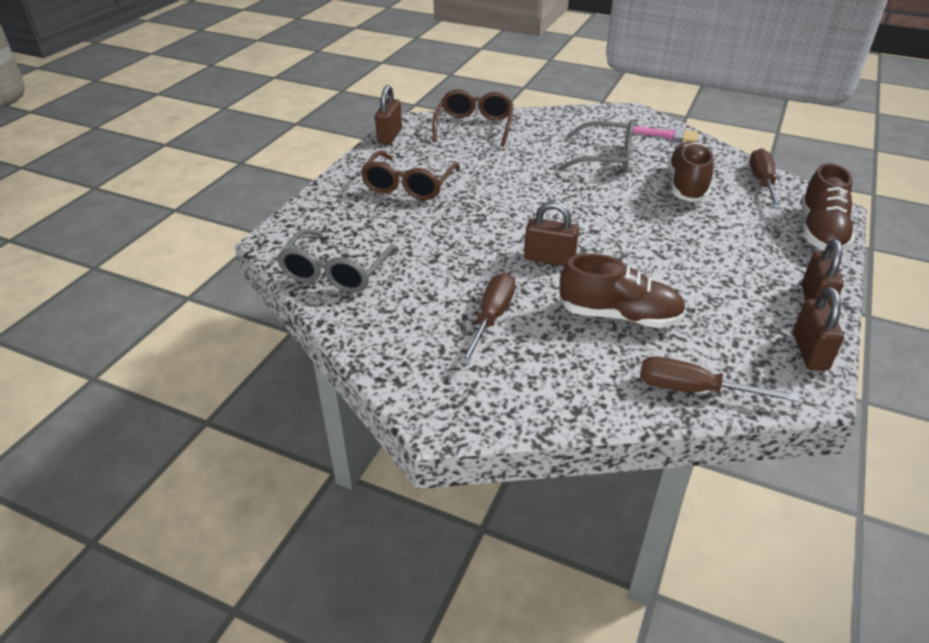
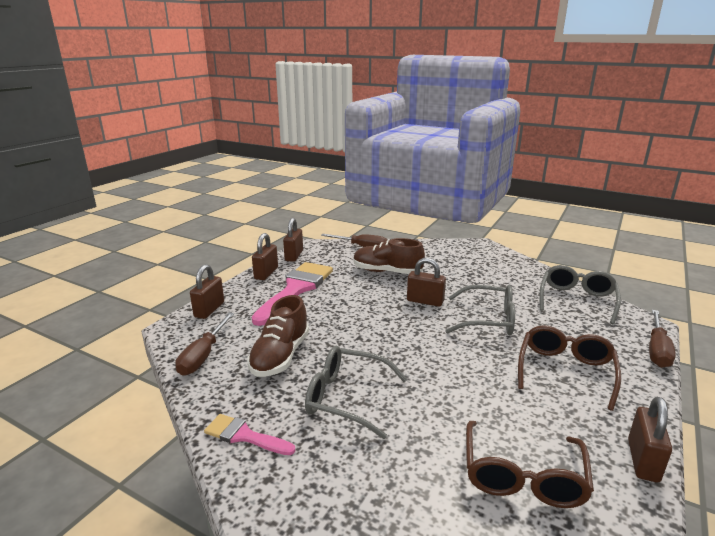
camera: 175 degrees left, 15 degrees down
brown screwdriver [459,273,515,365] -> brown screwdriver moved to [649,310,676,368]
brown shoe [801,163,855,251] -> brown padlock [190,264,224,319]
none -> pink brush [252,262,333,326]
none -> grey glasses [445,285,515,335]

